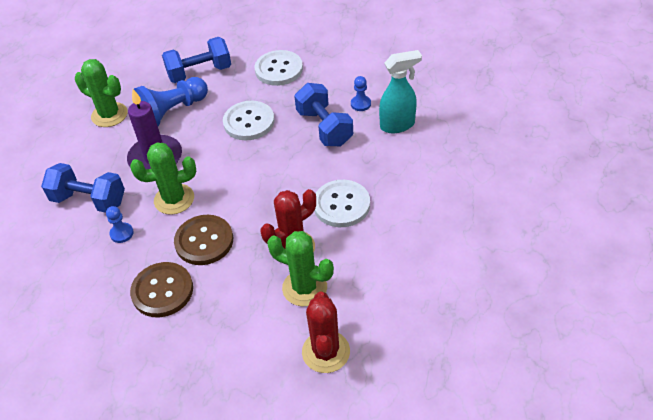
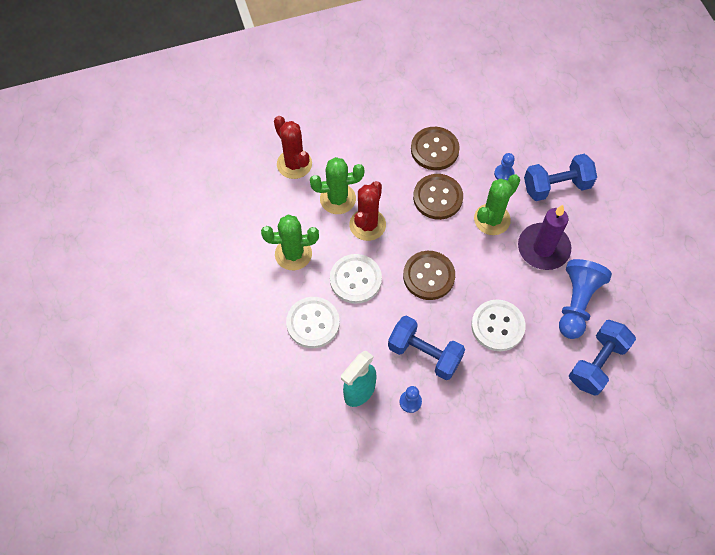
camera: 145 degrees right, 15 degrees up
green cactus [75,59,128,127] -> green cactus moved to [261,215,319,270]
white button [255,50,303,86] -> white button moved to [286,297,340,348]
none -> brown button [403,251,455,300]

